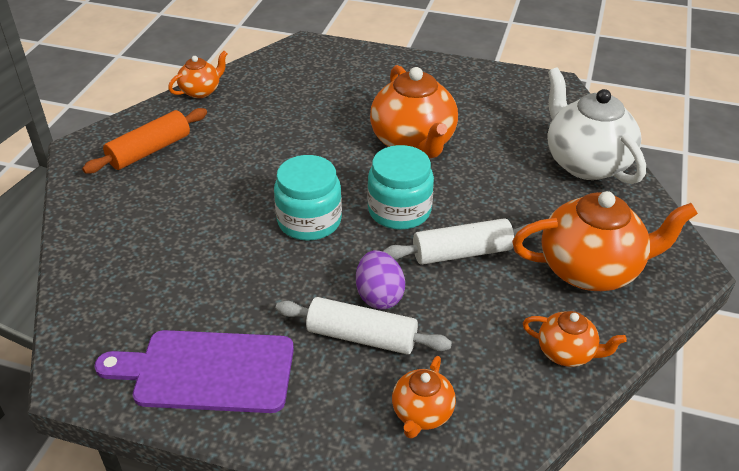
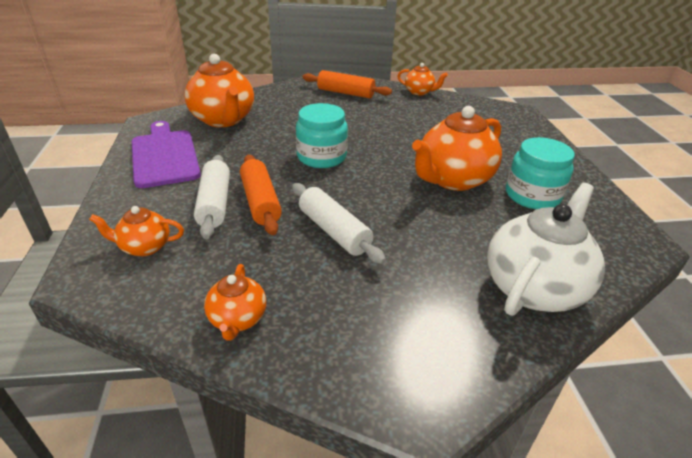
camera: 65 degrees right, 5 degrees down
purple egg [356,250,405,310] -> orange rolling pin [240,155,282,235]
turquoise jar [367,145,434,230] -> turquoise jar moved to [506,137,575,209]
orange teapot [512,191,698,291] -> orange teapot moved to [184,54,254,127]

